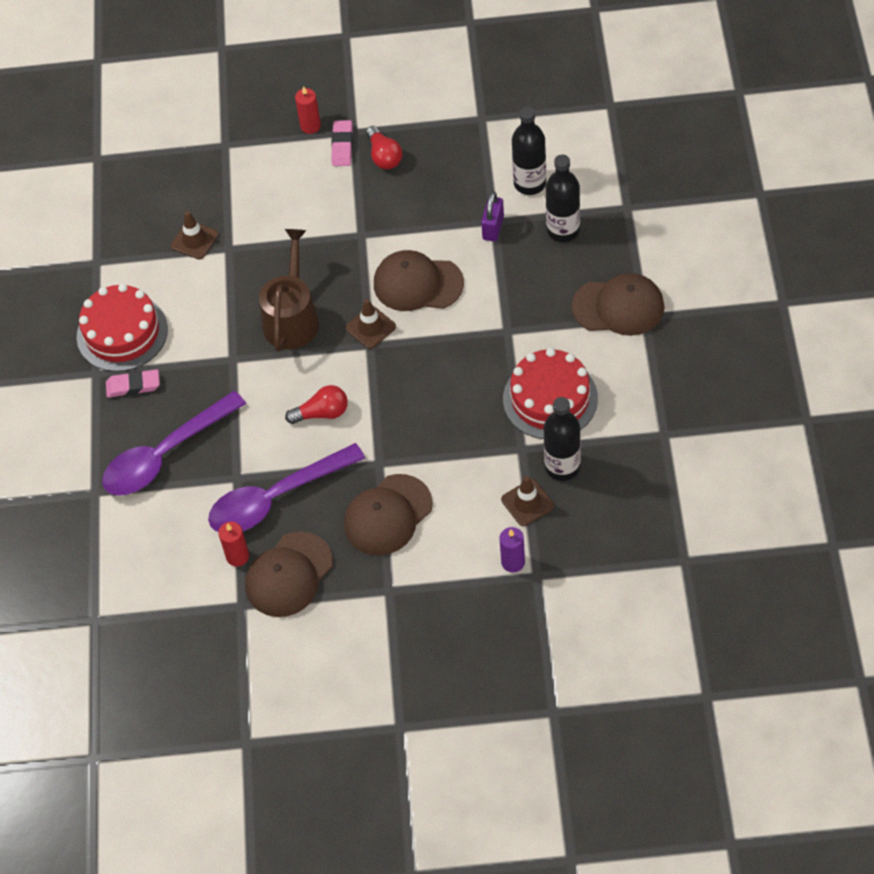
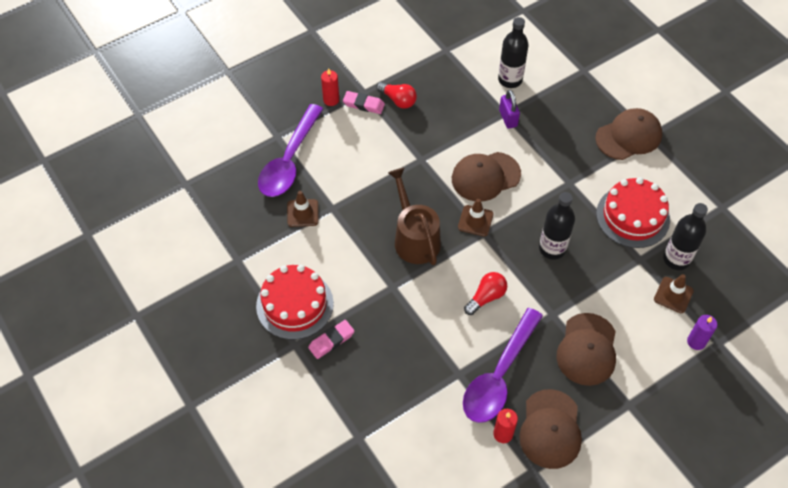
camera: 35 degrees left, 0 degrees up
purple spoon [102,391,246,496] -> purple spoon moved to [258,104,323,197]
pink eraser [331,120,353,166] -> pink eraser turned 45 degrees counterclockwise [343,91,385,114]
black bottle [546,155,580,242] -> black bottle moved to [539,192,575,260]

